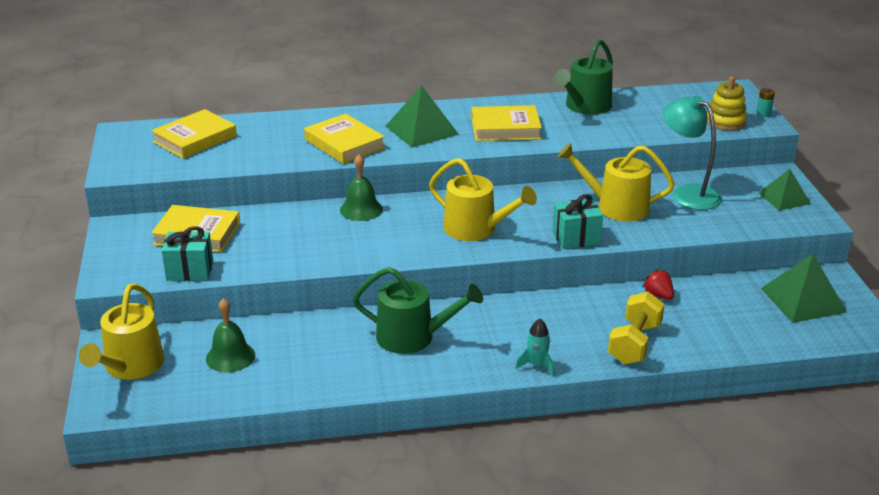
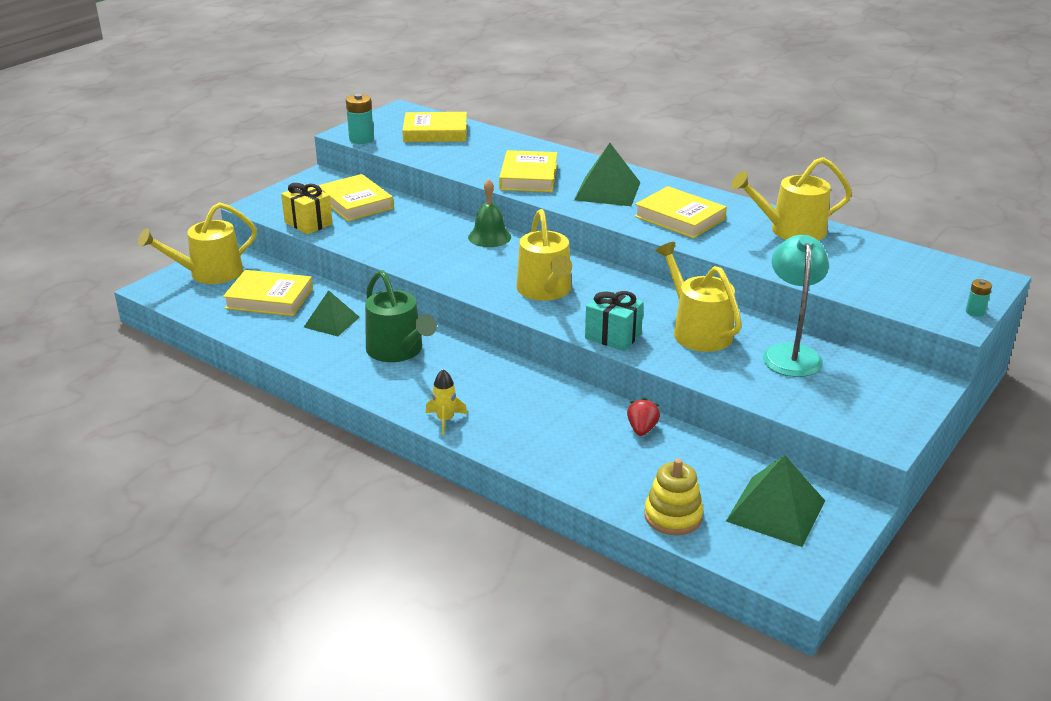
camera: 45 degrees right, 0 degrees up
turquoise gift [162,226,213,281] -> yellow gift [281,183,333,234]
green bell [206,298,255,372] -> yellow book [223,270,313,316]
turquoise rocket [515,318,554,376] -> yellow rocket [426,369,467,435]
green watering can [554,39,613,115] -> yellow watering can [731,157,852,241]
yellow dumbbell [608,292,665,365] -> none
yellow stacking toy [707,77,747,130] -> yellow stacking toy moved to [644,458,704,535]
green pyramid [759,169,811,211] -> green pyramid moved to [304,290,360,336]
none -> turquoise battery [346,94,374,144]

